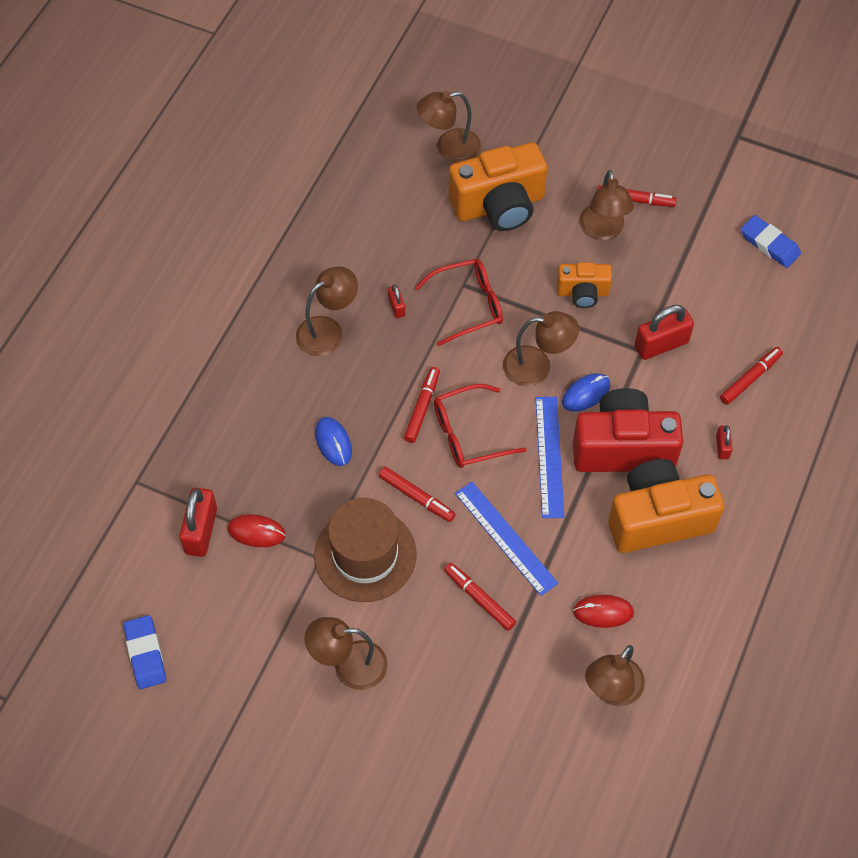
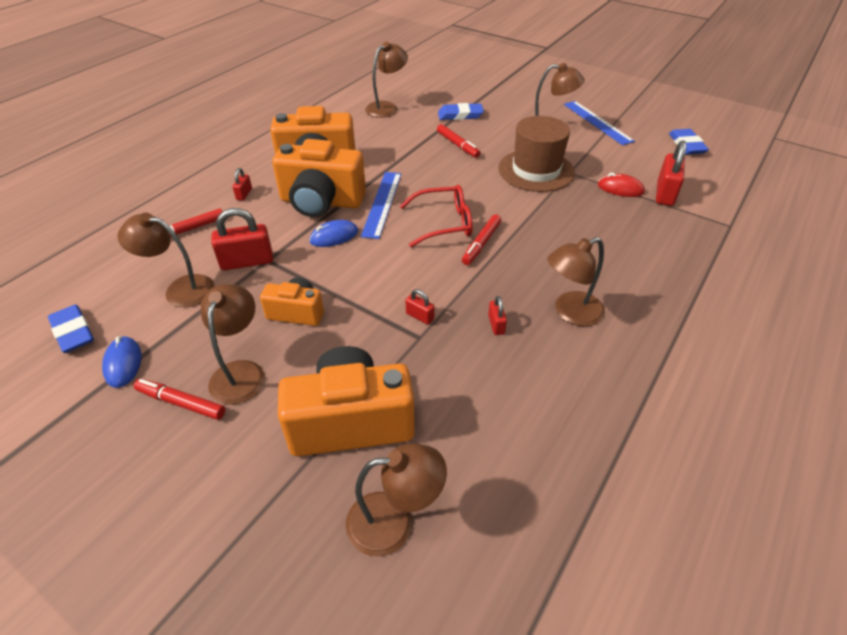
camera: 170 degrees left, 15 degrees down
blue mouse [315,417,352,466] -> blue mouse moved to [102,336,142,388]
red marker [379,467,455,522] -> none
red glasses [415,259,503,346] -> red padlock [406,289,435,325]
blue ruler [455,482,558,596] -> blue ruler moved to [564,101,635,145]
brown lamp [503,311,579,386] -> brown lamp moved to [118,213,215,307]
red camera [573,388,683,472] -> orange camera [272,139,366,217]
red mouse [573,595,634,628] -> none
none -> blue eraser [438,103,484,120]

